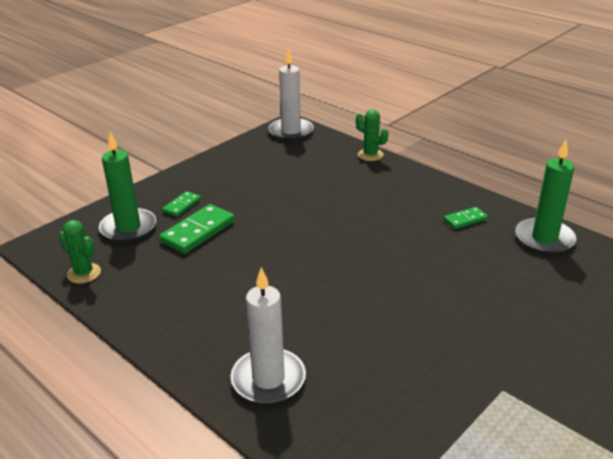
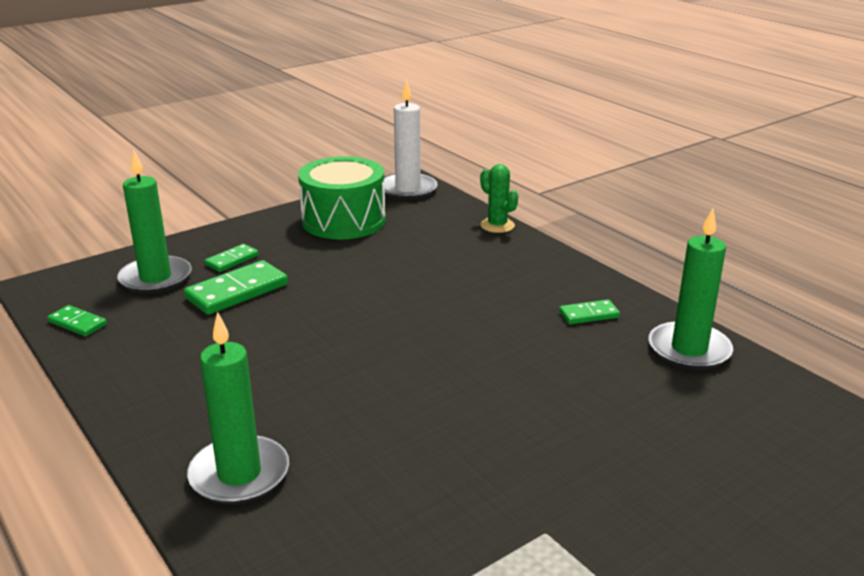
camera: 10 degrees right, 5 degrees down
green cactus [59,220,101,284] -> green domino [47,305,107,336]
white candle [231,267,306,404] -> green candle [187,312,289,505]
none -> green drum [298,156,386,240]

